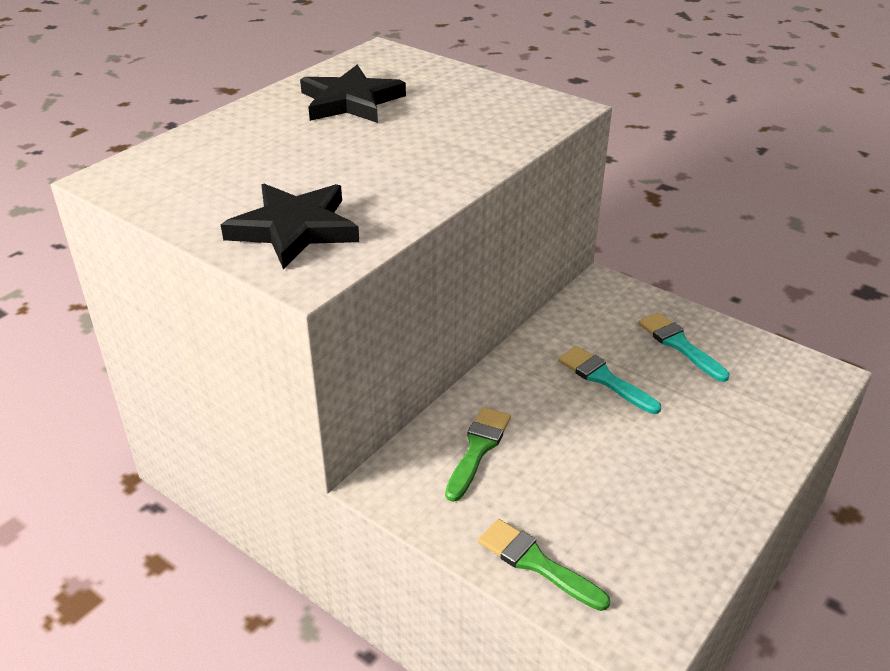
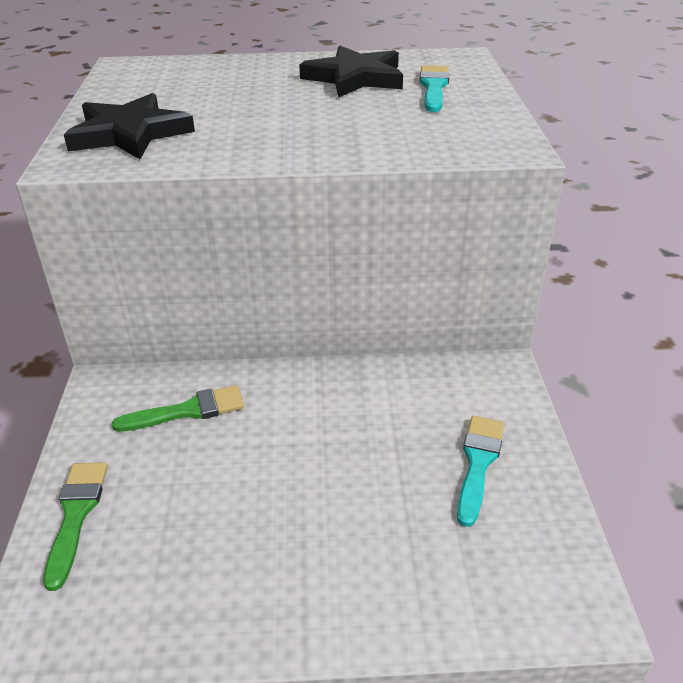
camera: 50 degrees right, 0 degrees up
turquoise brush [558,346,661,414] -> turquoise brush moved to [419,65,449,112]

